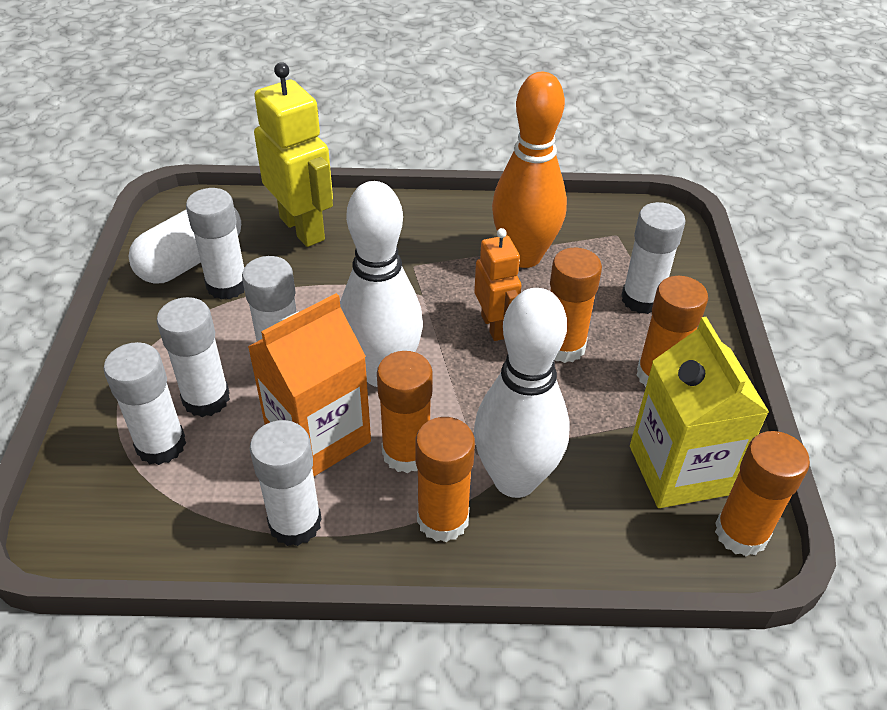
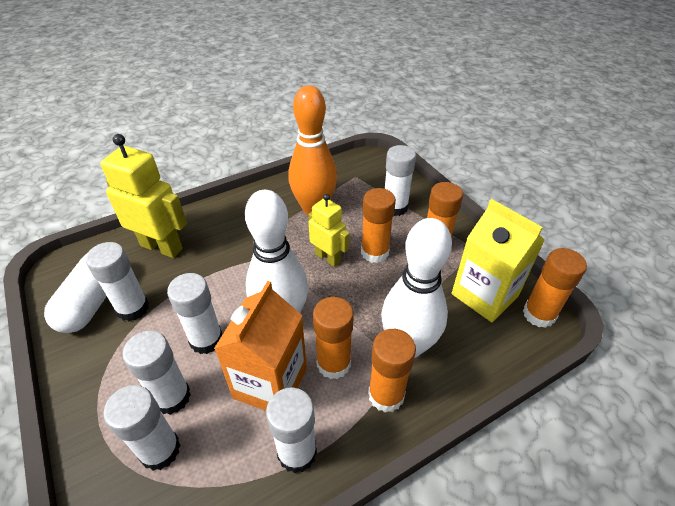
camera: 30 degrees left, 0 degrees up
orange robot [474,228,521,341] -> yellow robot [308,194,350,267]

